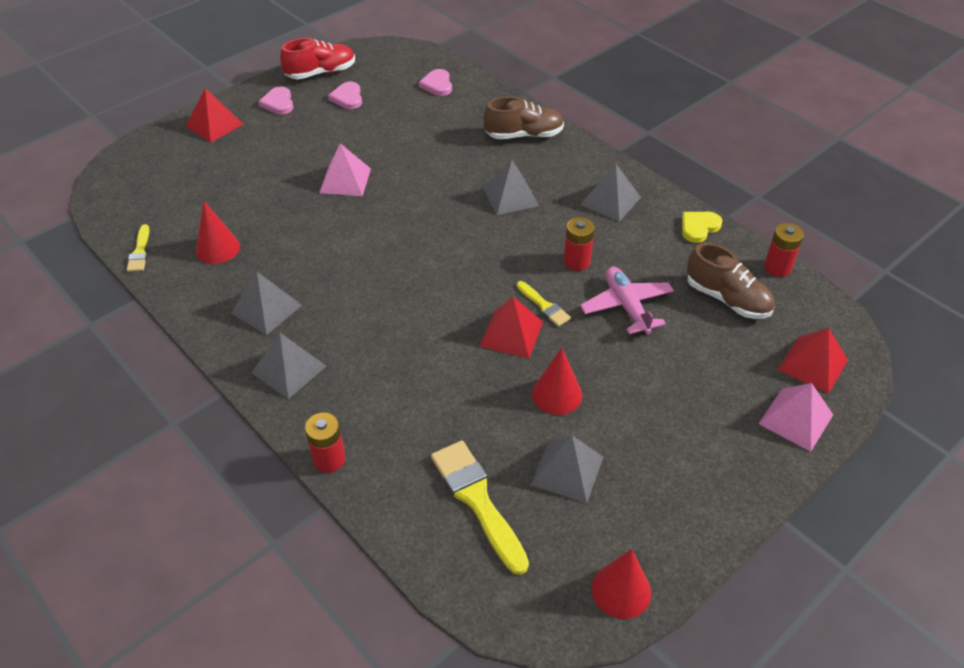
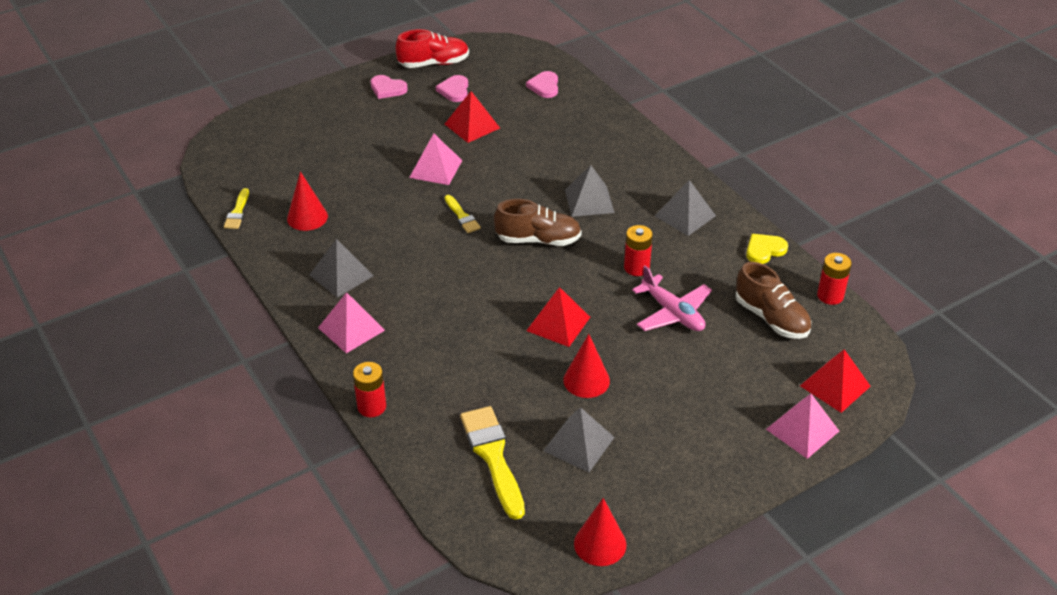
camera: 10 degrees right, 5 degrees down
red pyramid [186,88,244,143] -> red pyramid moved to [445,91,500,143]
grey pyramid [252,333,326,399] -> pink pyramid [318,292,385,353]
pink heart [258,87,293,114] -> pink heart turned 60 degrees counterclockwise [371,75,408,99]
brown shoe [484,97,564,139] -> brown shoe moved to [494,199,582,246]
yellow brush [517,281,571,327] -> yellow brush moved to [445,195,481,233]
pink plane [580,267,674,335] -> pink plane turned 150 degrees clockwise [632,266,712,331]

